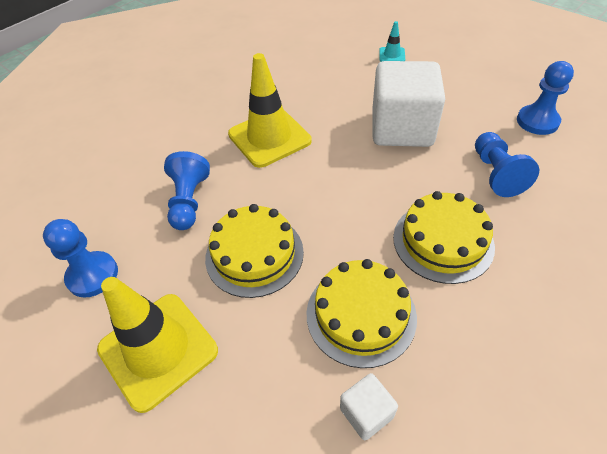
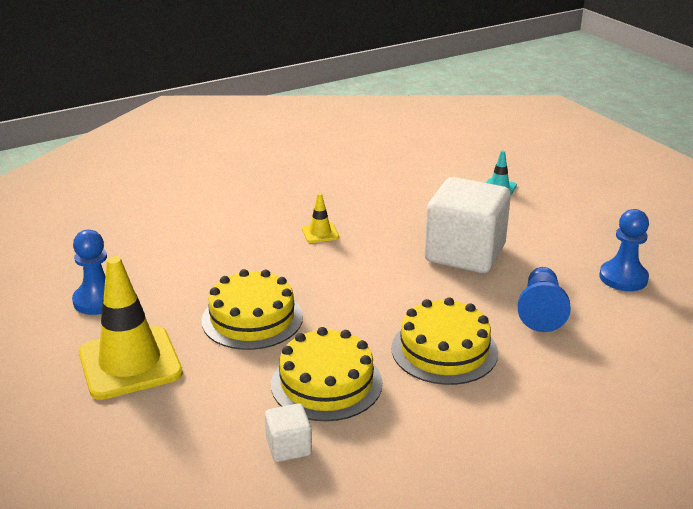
camera: 15 degrees right, 20 degrees down
blue pawn [164,151,210,230] -> none
yellow traffic cone [228,53,312,168] -> yellow traffic cone [302,193,339,243], size x0.45

